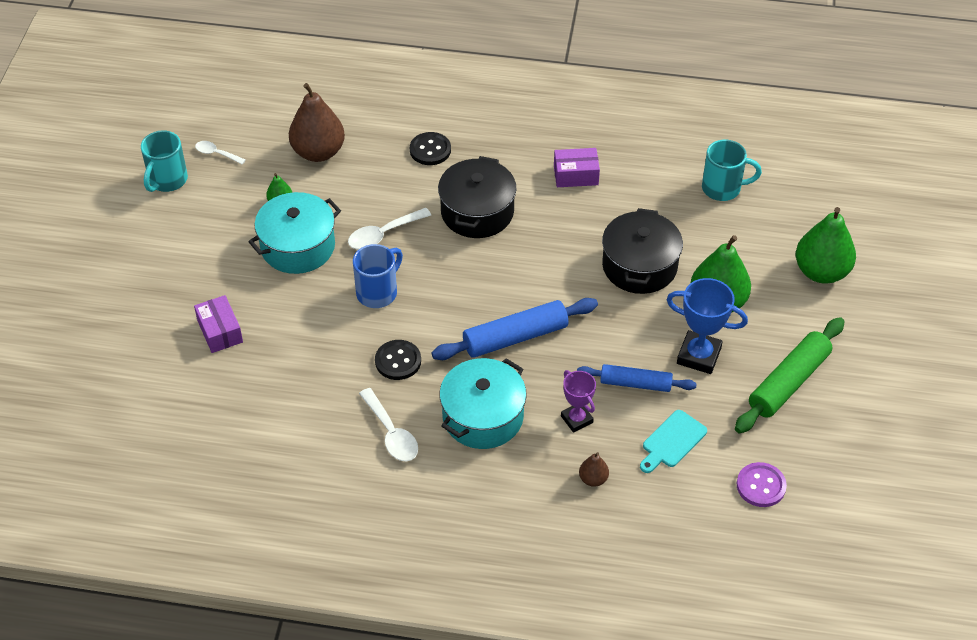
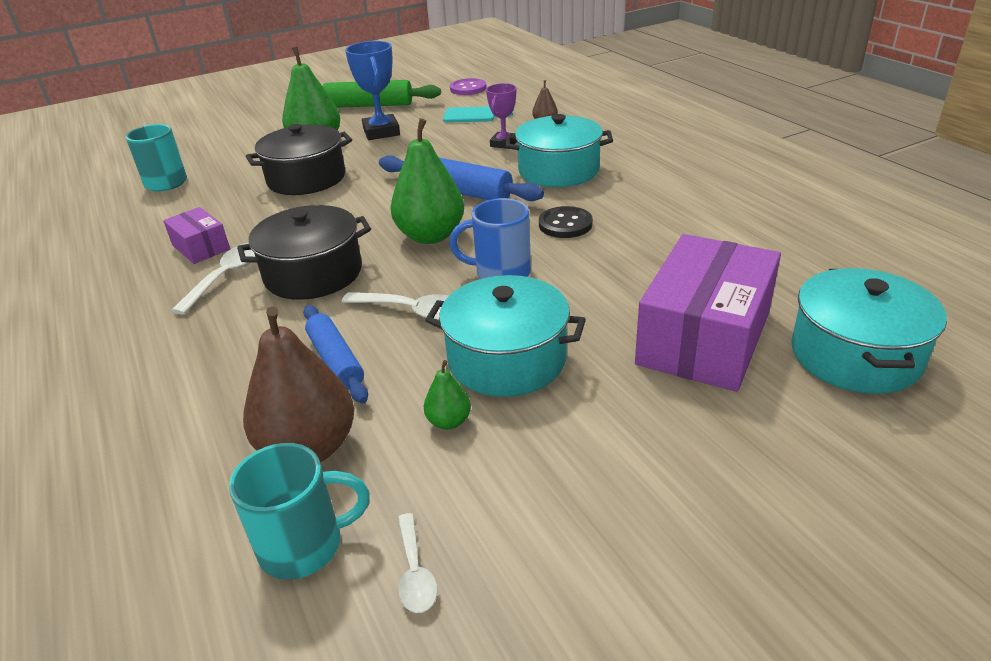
camera: 125 degrees left, 15 degrees down
turquoise mug [141,130,188,192] -> turquoise mug moved to [229,443,370,580]
purple box [194,295,243,353] -> purple box [635,234,781,392], size x1.99
white spoon [359,388,418,461] -> white spoon moved to [171,243,255,315]
black button [410,132,451,165] -> none
blue rolling pin [577,364,697,392] -> blue rolling pin moved to [303,305,368,403]
green pear [796,207,856,283] -> green pear moved to [390,118,464,244]
none -> turquoise pot [791,268,947,394]

